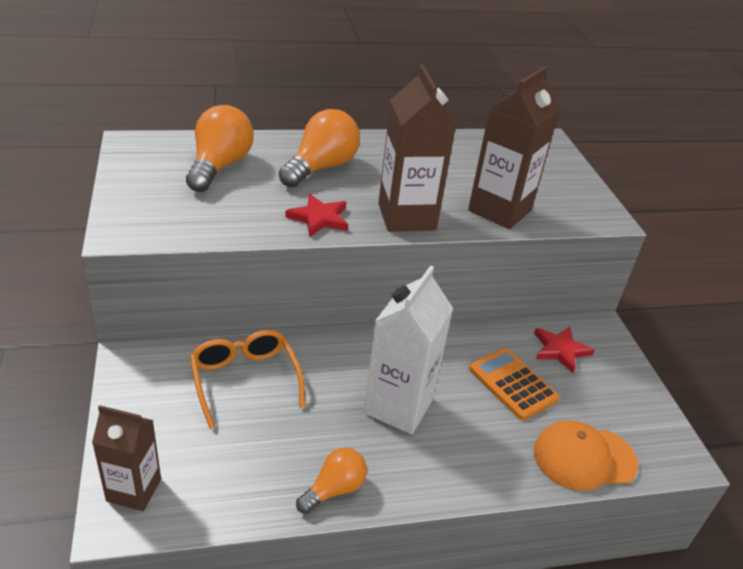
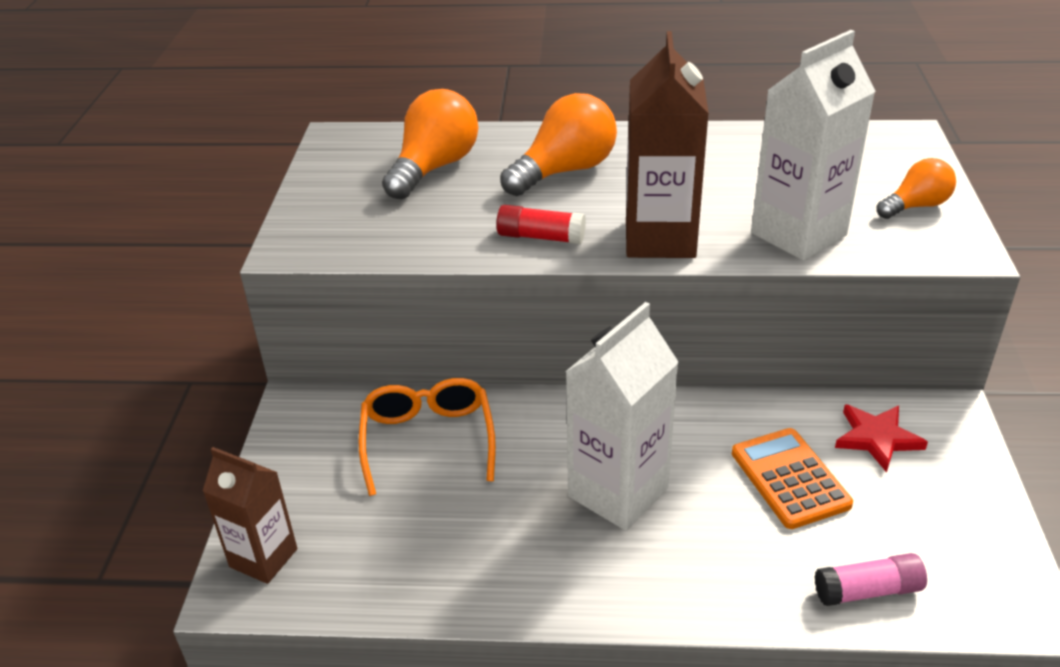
camera: 20 degrees right, 0 degrees up
red star [285,194,348,237] -> red glue stick [496,205,586,244]
orange light bulb [296,448,367,514] -> orange light bulb moved to [877,158,956,219]
brown carton [468,66,560,229] -> white carton [751,30,876,261]
orange cap [533,420,638,491] -> pink glue stick [814,553,927,606]

